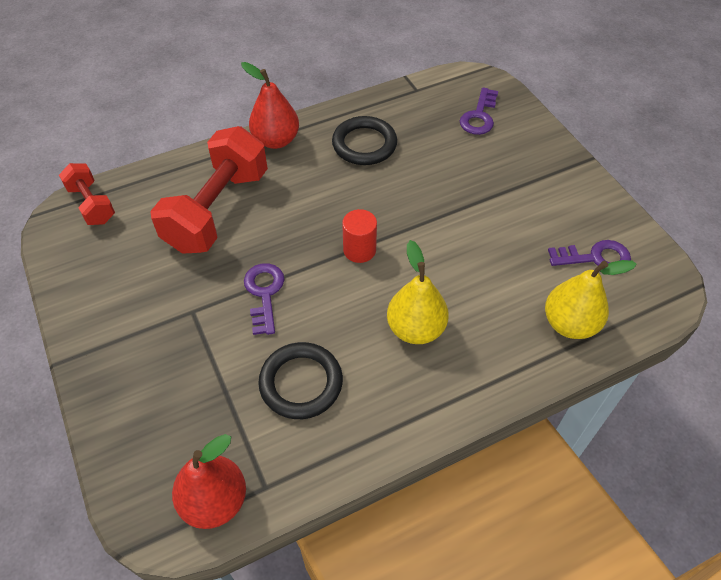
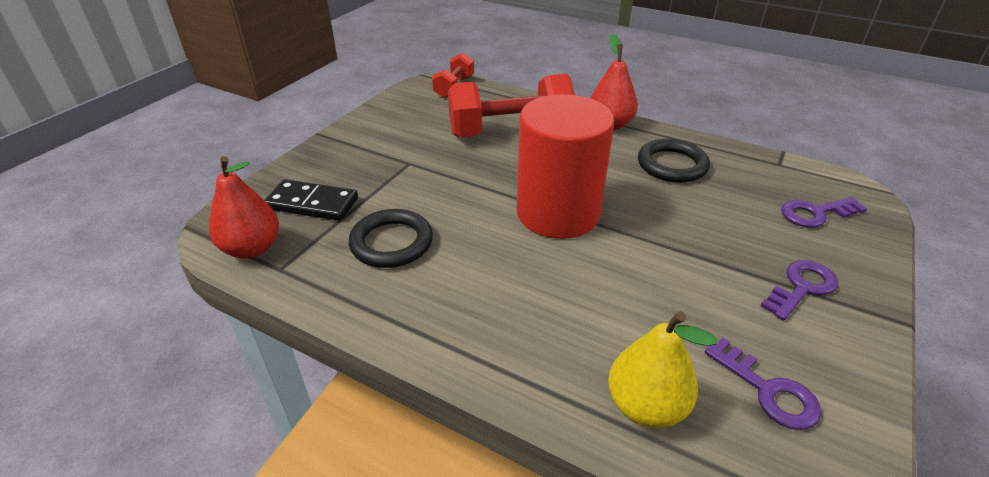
camera: 55 degrees right, 15 degrees down
purple key [244,263,284,335] -> purple key moved to [760,260,838,320]
red cylinder [342,209,377,263] -> red cylinder [517,94,614,239], size x2.37
yellow pear [387,240,449,344] -> none
none -> black domino [264,179,358,221]

